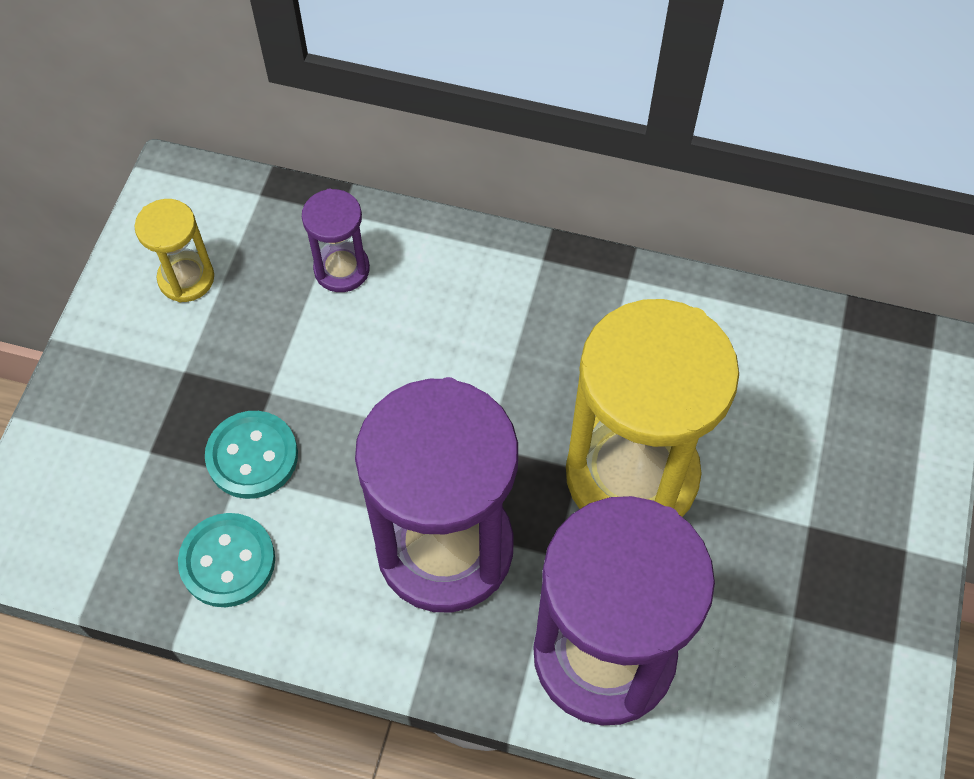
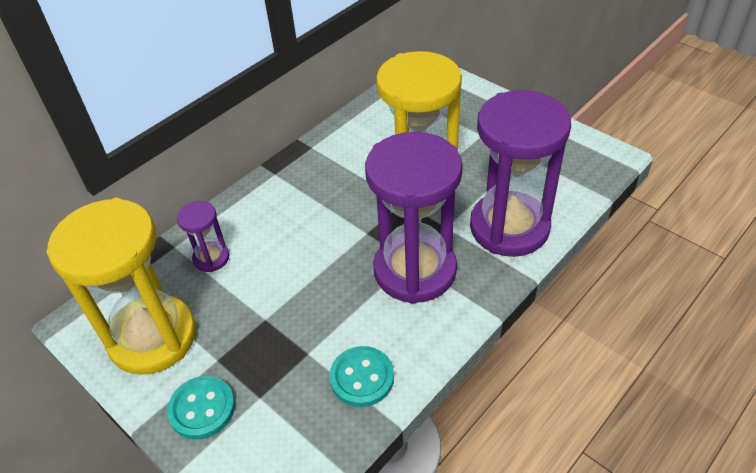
camera: 60 degrees left, 15 degrees down
yellow hourglass [134,199,214,302] -> yellow hourglass [47,198,196,375], size x2.19
turquoise button [205,411,298,499] -> turquoise button moved to [167,376,235,439]

